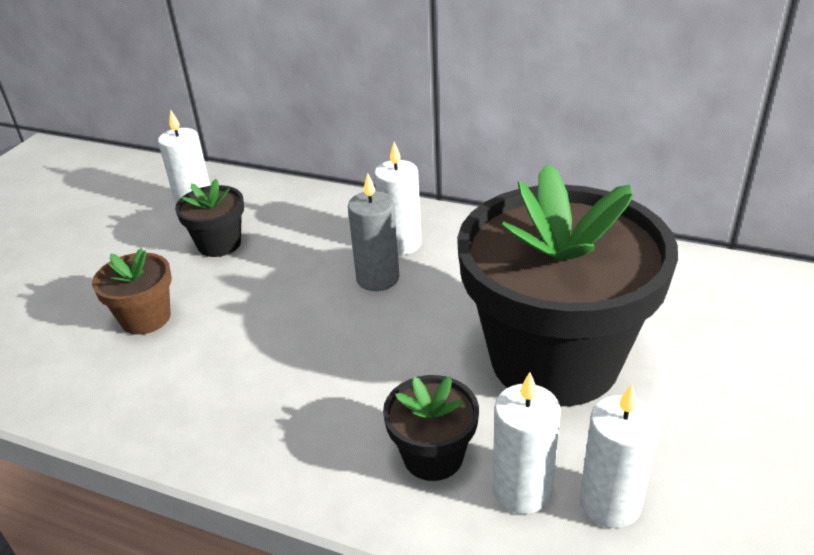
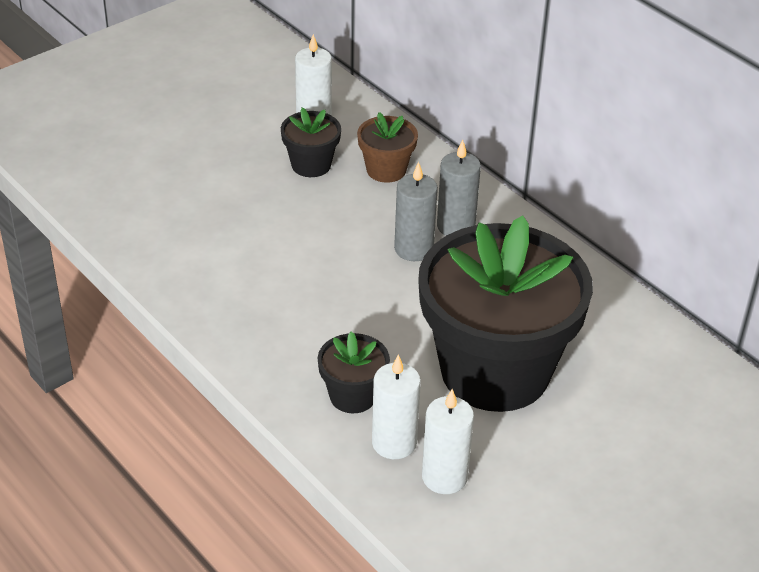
camera: 25 degrees right, 5 degrees up
brown flower pot [92,248,172,335] -> brown flower pot moved to [357,112,418,183]
white candle [374,142,422,255] -> grey candle [437,140,481,236]

